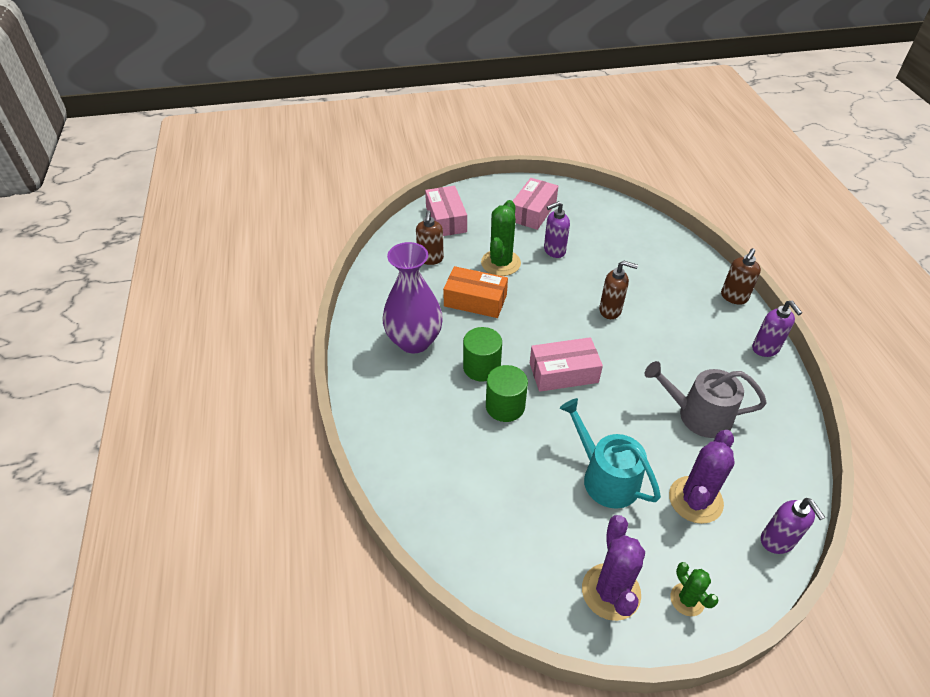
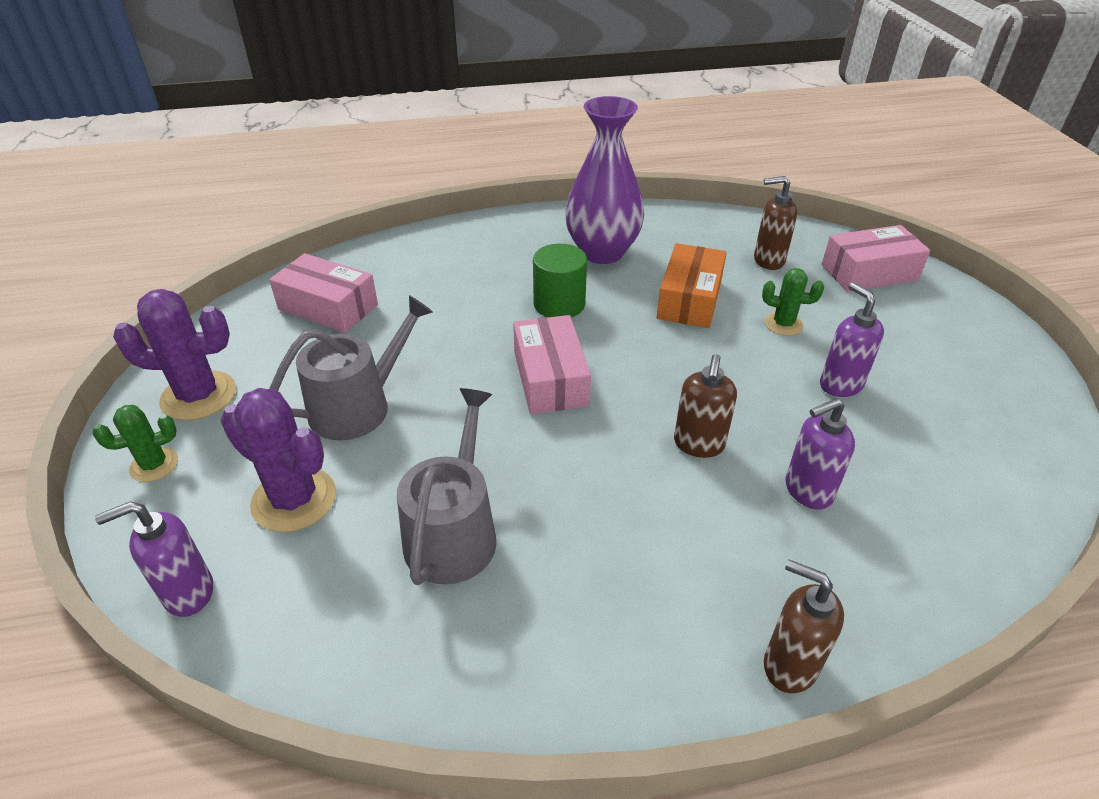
camera: 90 degrees right, 5 degrees down
green cactus [481,200,521,276] -> green cactus [762,268,824,336], size x0.58
green cylinder [486,365,528,422] -> none
pink box [513,178,558,230] -> pink box moved to [269,253,378,333]
turquoise watering can [560,398,661,509] -> grey watering can [270,295,433,440]
purple soap dispenser [752,301,802,357] -> purple soap dispenser moved to [785,398,855,510]

